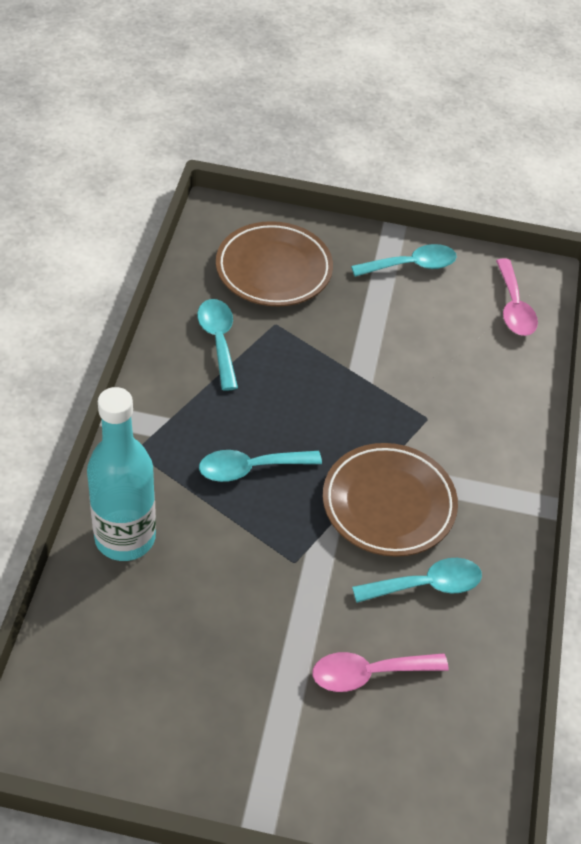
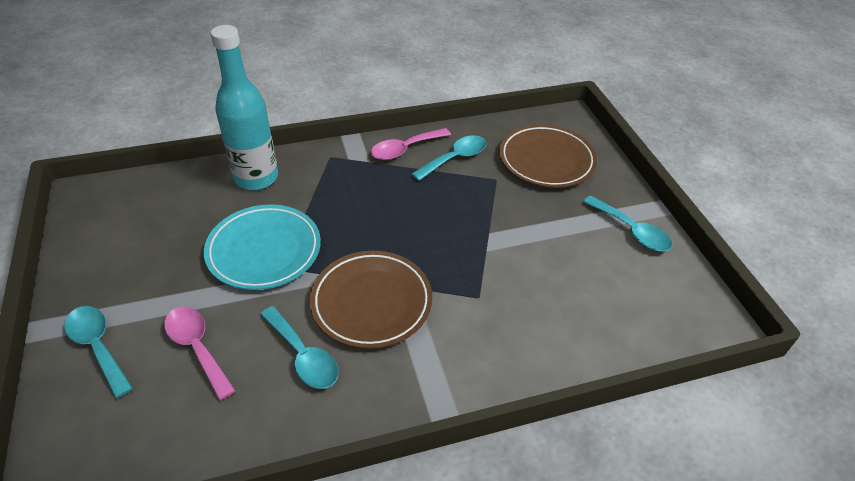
camera: 65 degrees right, 5 degrees down
turquoise spoon [199,450,322,482] -> turquoise spoon moved to [64,306,133,398]
pink spoon [496,259,538,336] -> pink spoon moved to [371,128,451,160]
none -> turquoise plate [204,204,321,290]

